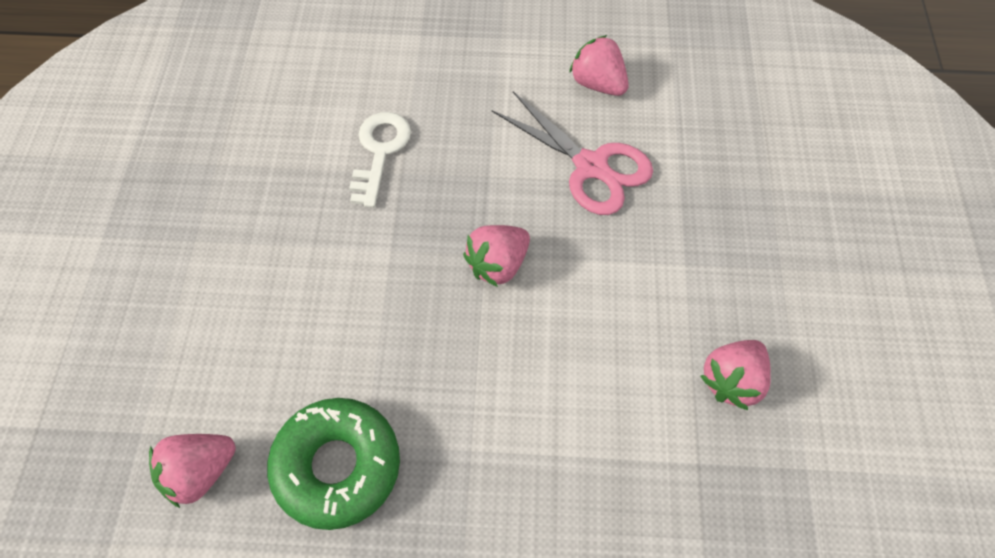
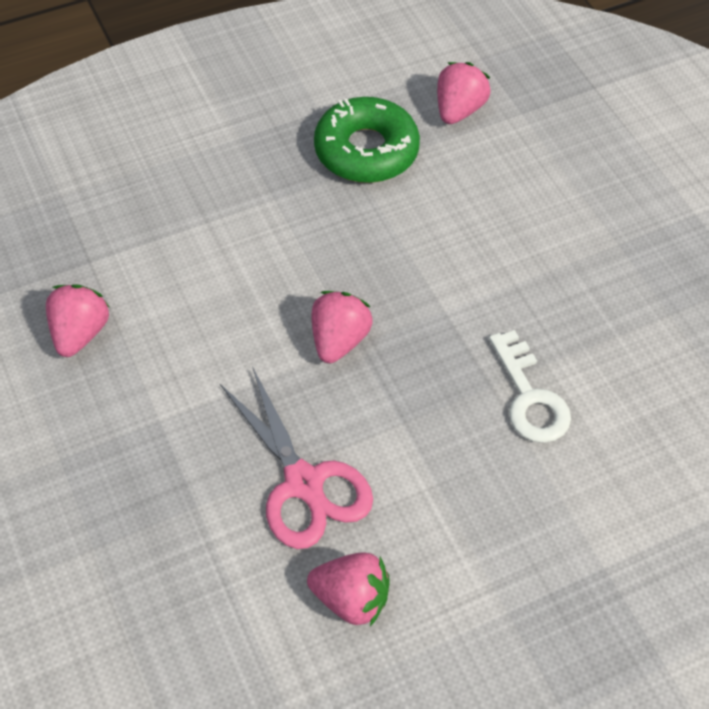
camera: 150 degrees right, 5 degrees down
pink scissors [492,91,653,215] -> pink scissors turned 135 degrees counterclockwise [220,366,373,549]

